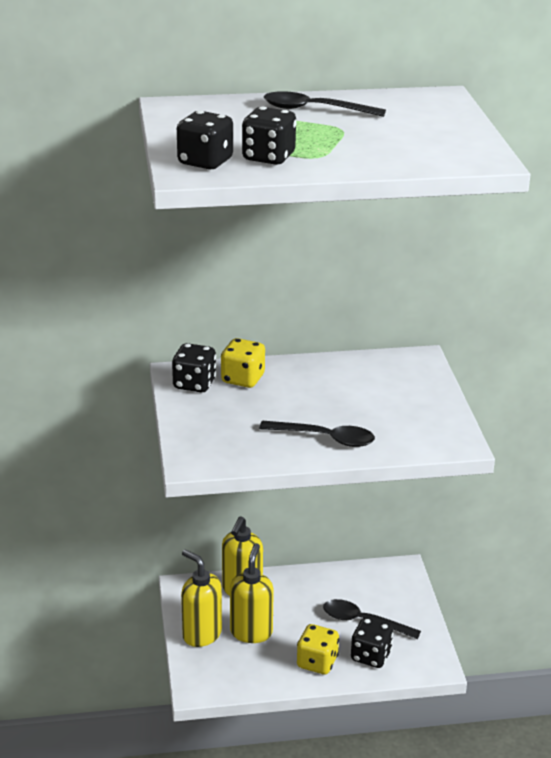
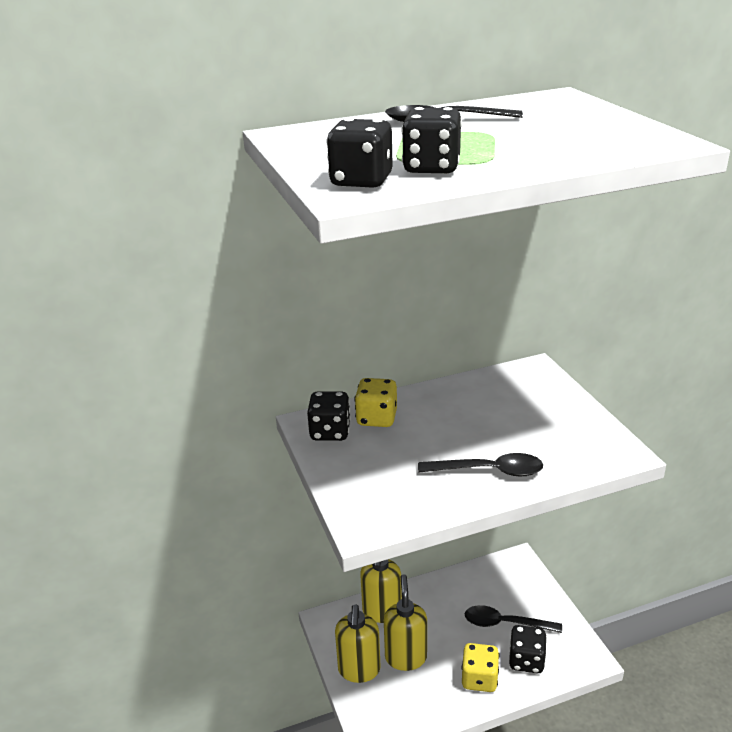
camera: 10 degrees left, 0 degrees up
yellow soap dispenser [181,549,222,647] -> yellow soap dispenser turned 120 degrees counterclockwise [335,604,381,683]

